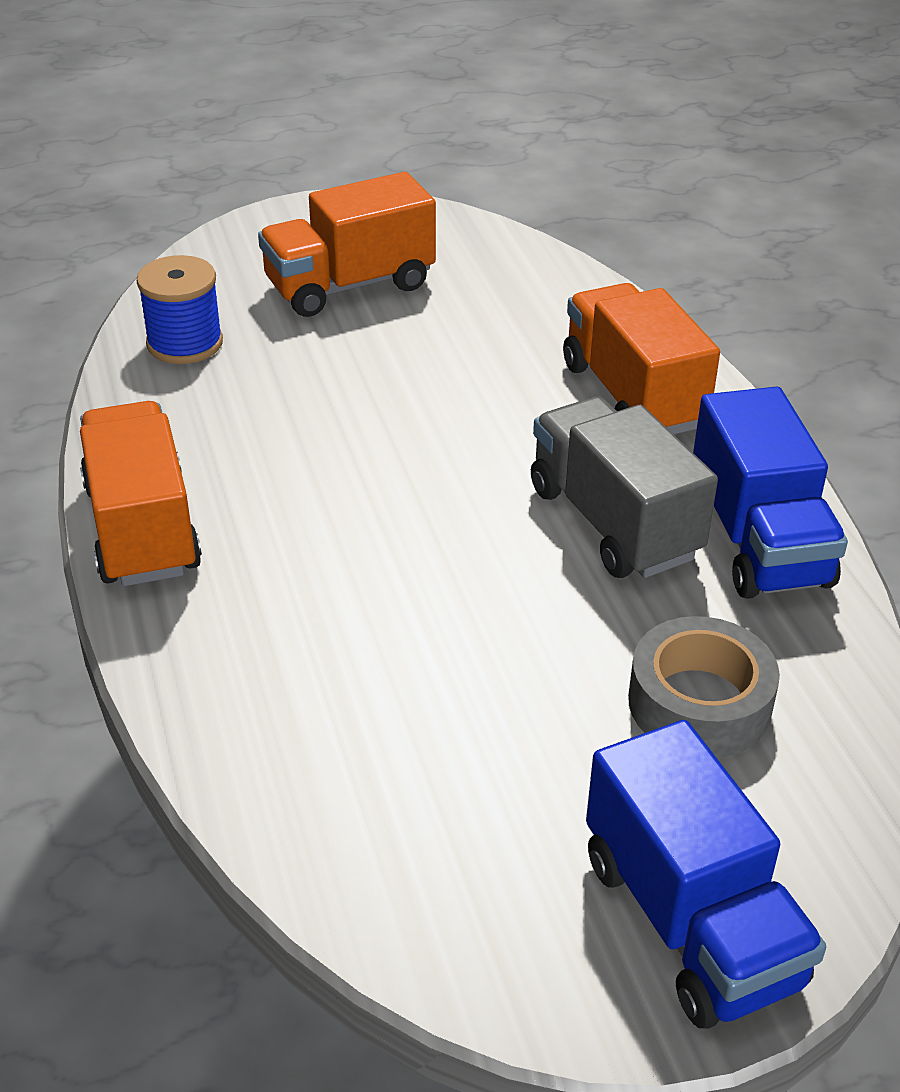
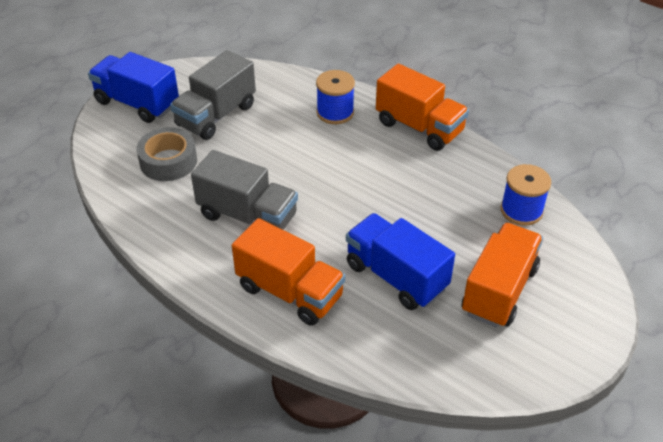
camera: 145 degrees right, 5 degrees up
blue truck [693,386,848,599] -> blue truck moved to [346,213,455,310]
none -> grey truck [170,50,256,140]
none -> blue spool [316,70,355,124]

